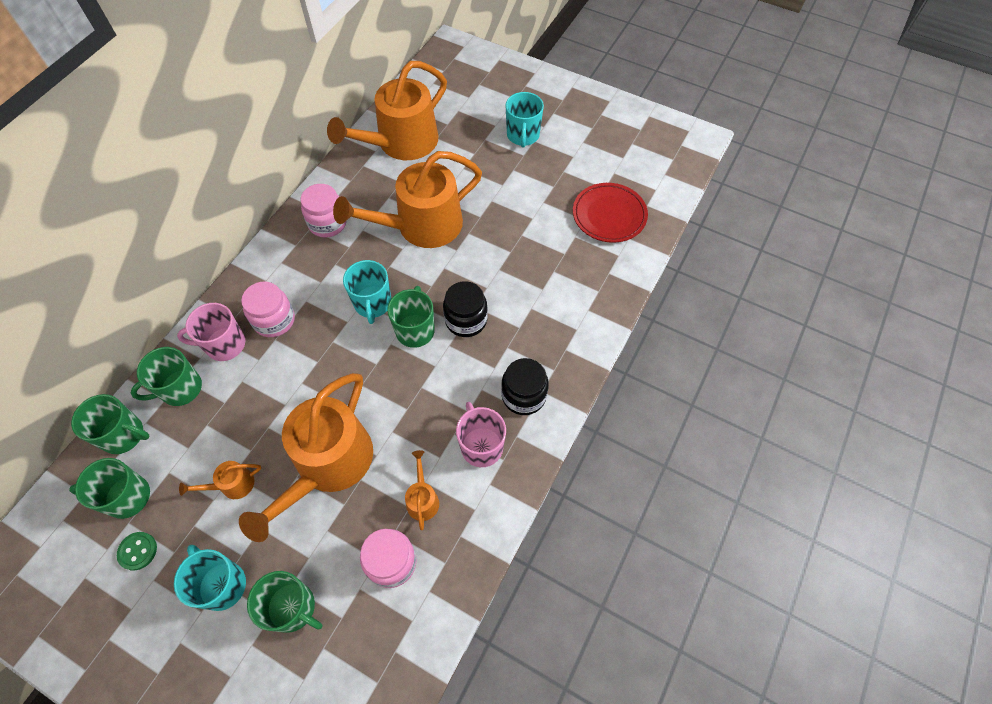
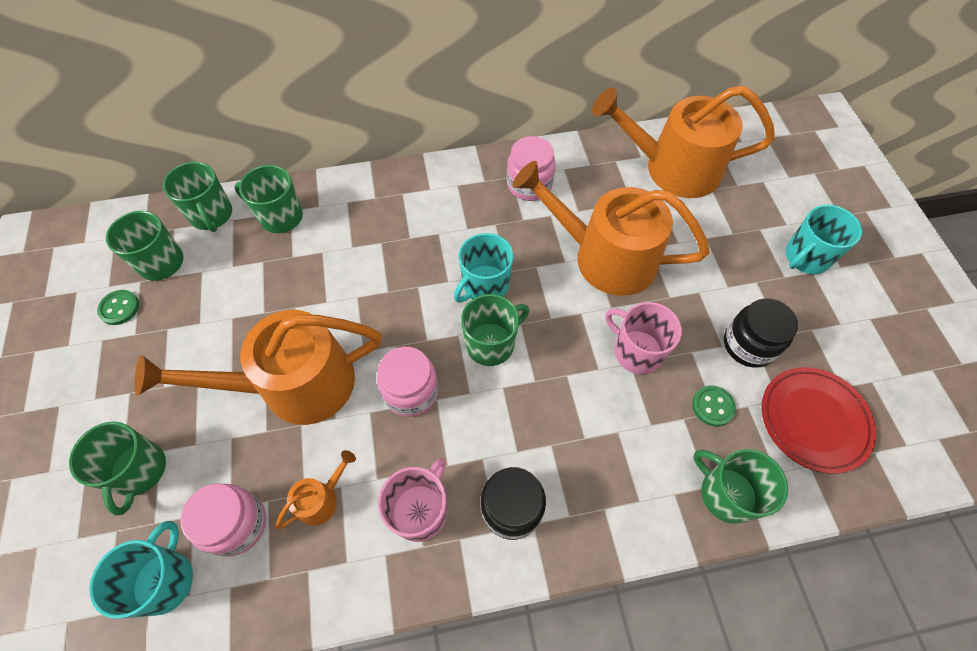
camera: 50 degrees right, 0 degrees up
turquoise mug [174,545,246,611] -> turquoise mug moved to [89,521,193,619]
pink mug [177,303,245,361] -> pink mug moved to [606,302,682,374]
orange watering can [179,461,261,499] -> none
pink jar [241,282,295,337] -> pink jar moved to [377,347,438,417]
black jar [443,281,488,337] -> black jar moved to [724,298,798,368]
none -> green button [692,386,736,426]
none -> green mug [693,449,788,524]

